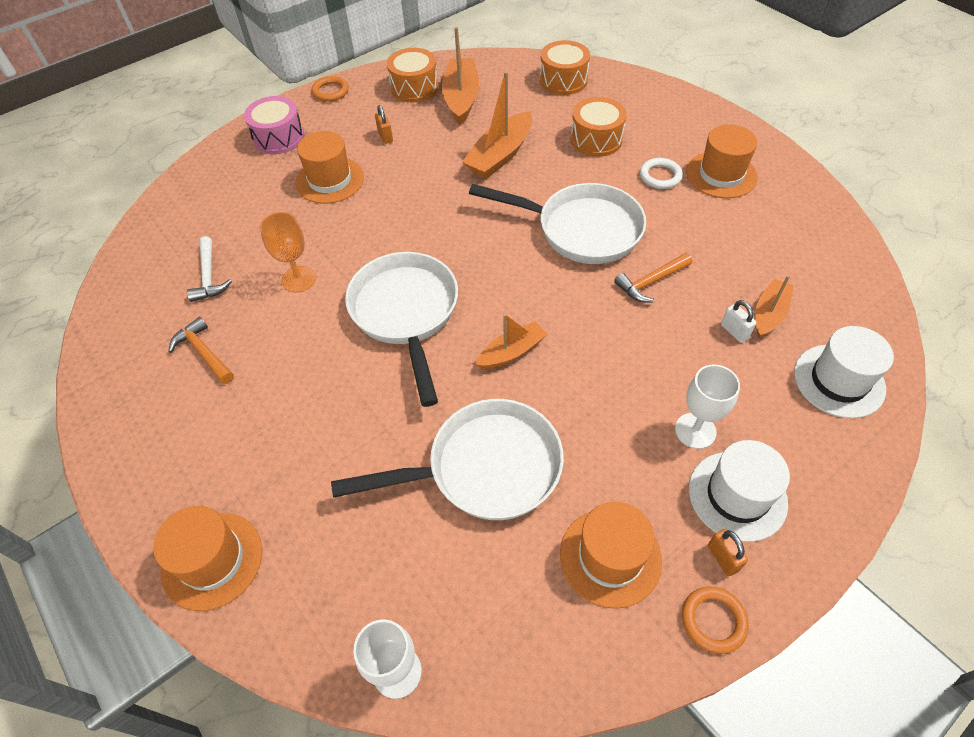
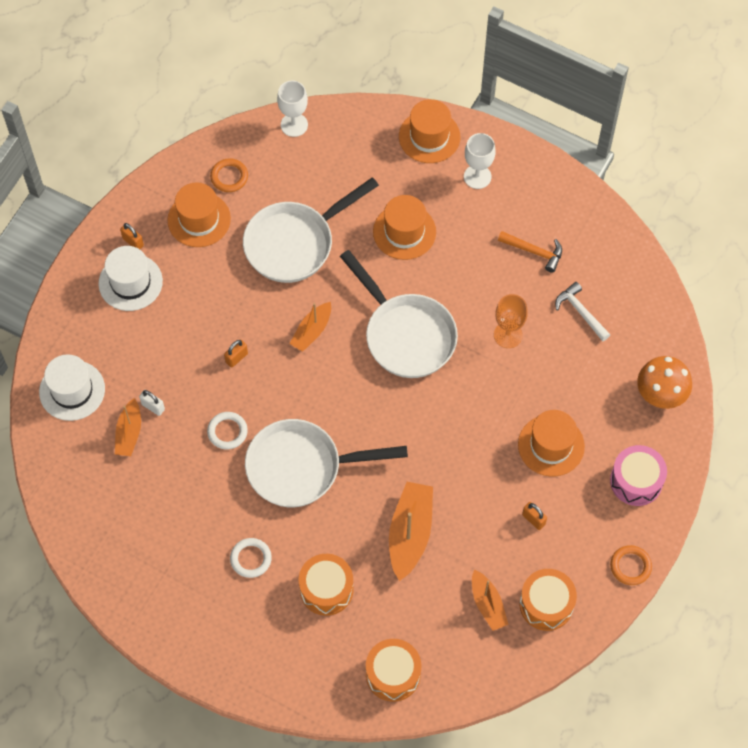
camera: 155 degrees right, 10 degrees up
orange boat [442,27,479,125] -> orange boat [472,570,509,631], size x0.62
orange hammer [614,253,692,302] -> white ring [207,412,248,450]
white goblet [675,364,740,449] -> white goblet moved to [464,133,496,189]
orange ring [682,586,749,654] -> orange ring moved to [210,158,248,192]
orange hat [686,125,758,199] -> orange hat moved to [373,195,436,260]
none -> orange padlock [224,340,248,368]
none -> orange mushroom [637,356,692,409]

